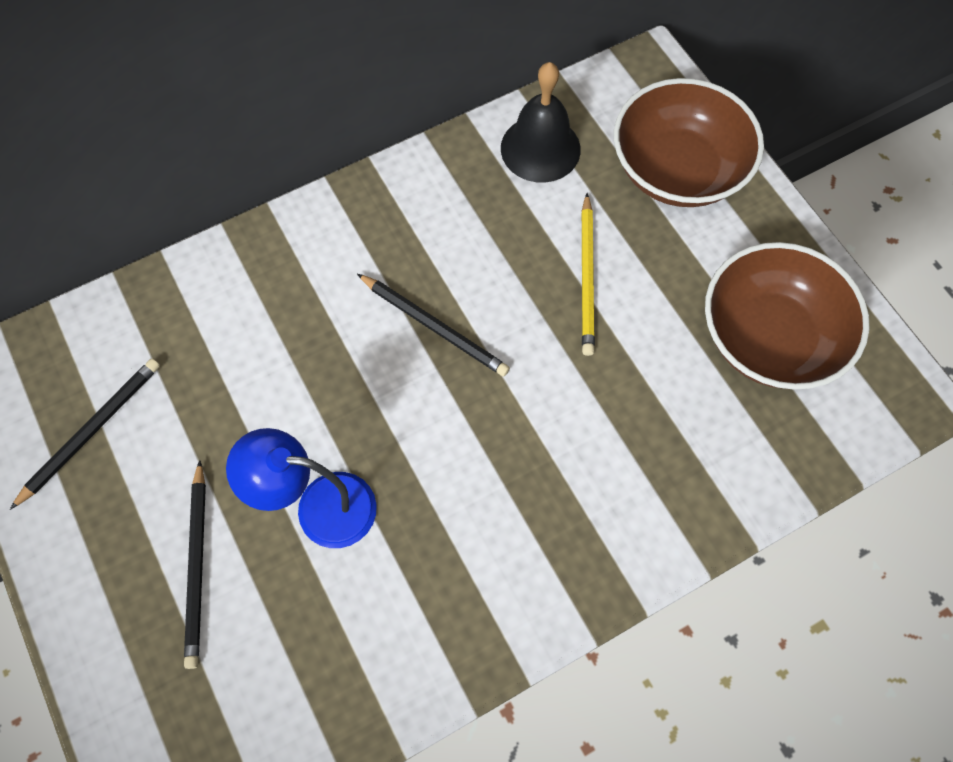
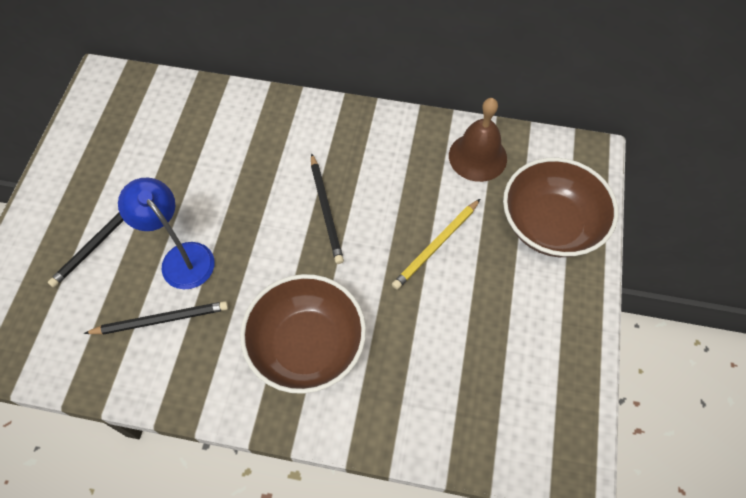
camera: 40 degrees right, 5 degrees down
black pencil [10,359,160,510] -> black pencil moved to [84,301,228,335]
black bell [501,62,581,183] -> brown bell [449,98,507,182]
brown bowl [705,242,870,390] -> brown bowl moved to [240,274,366,394]

